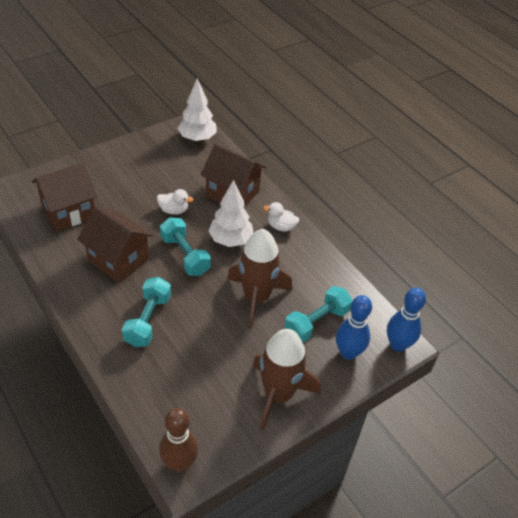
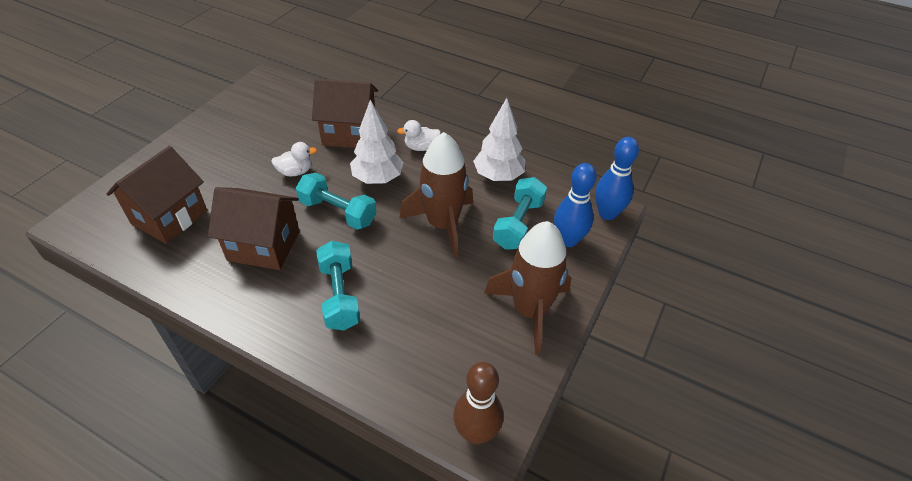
camera: 25 degrees left, 0 degrees up
white tree [178,79,217,142] -> white tree moved to [473,98,526,181]

